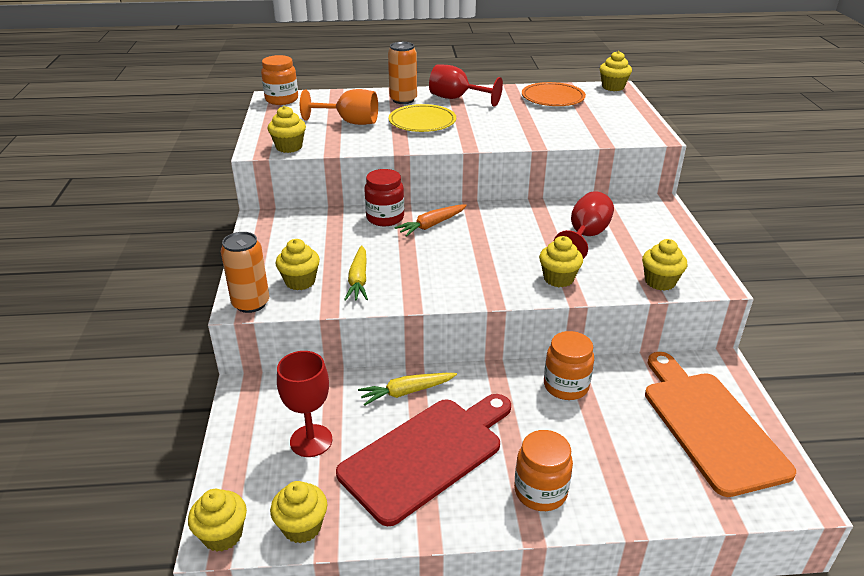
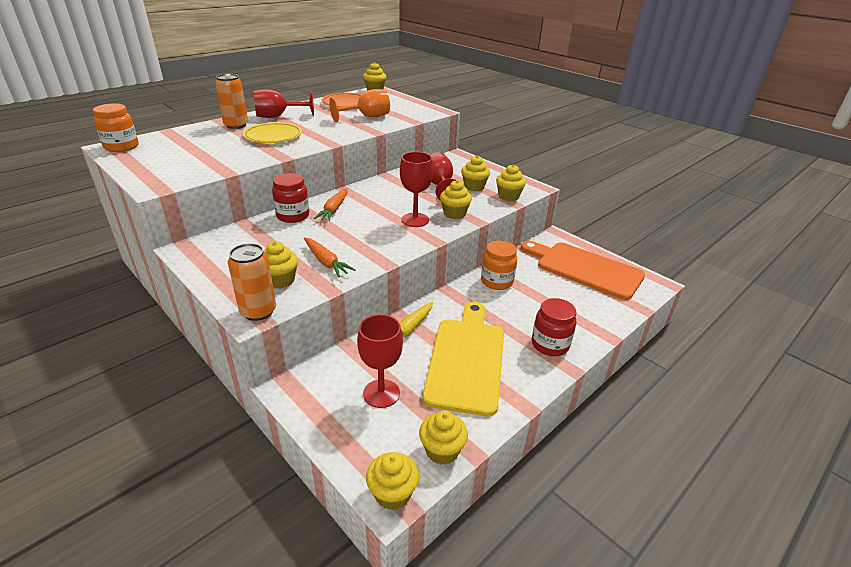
camera: 40 degrees left, 0 degrees up
yellow cupcake [268,106,306,153] -> yellow cupcake moved to [461,155,490,191]
orange goblet [300,89,378,125] -> orange goblet moved to [329,89,390,122]
red cutting board [336,394,511,526] -> yellow cutting board [422,302,504,416]
yellow carrot [344,245,368,301] -> orange carrot [304,237,355,277]
orange jar [514,430,573,511] -> red jar [532,298,577,356]
none -> red goblet [400,152,433,227]

